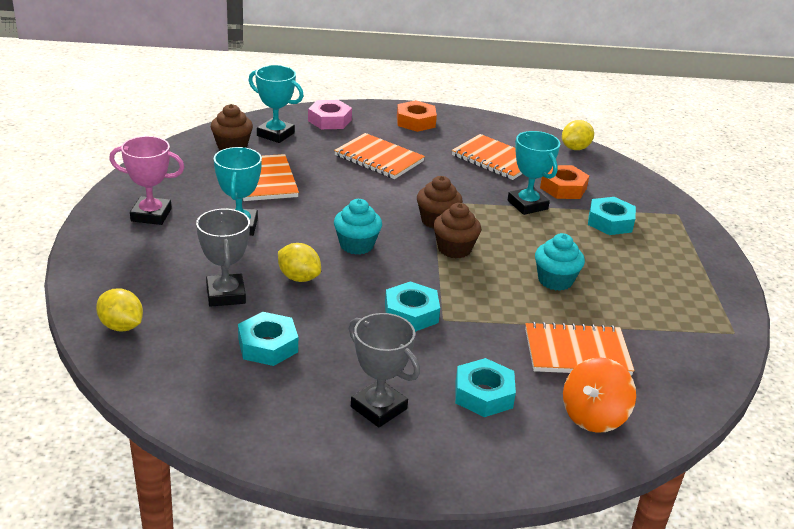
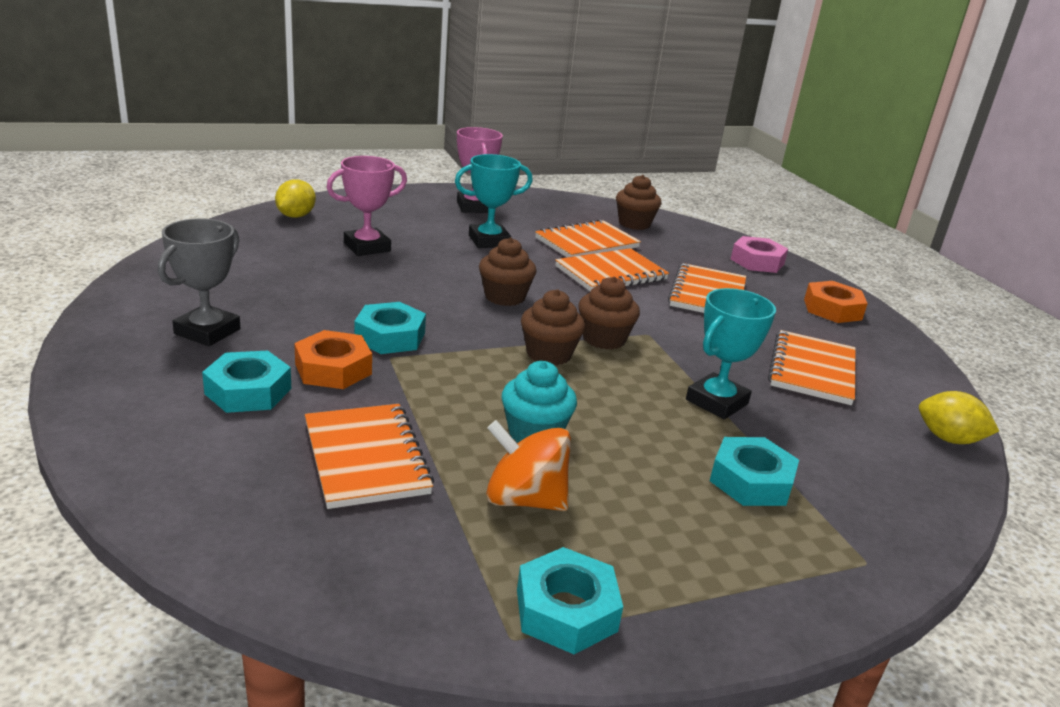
camera: 70 degrees right, 5 degrees down
grey trophy [196,209,250,307] -> pink trophy [327,156,407,256]
turquoise nut [238,312,298,366] -> turquoise nut moved to [517,547,623,654]
turquoise trophy [248,65,304,143] -> none
yellow lemon [278,243,321,282] -> none
turquoise cupcake [334,199,382,255] -> brown cupcake [479,237,536,306]
orange nut [540,165,589,199] -> orange nut moved to [294,330,372,389]
orange spinning top [563,357,636,433] -> orange spinning top moved to [487,420,571,511]
none -> orange notebook [555,248,669,291]

